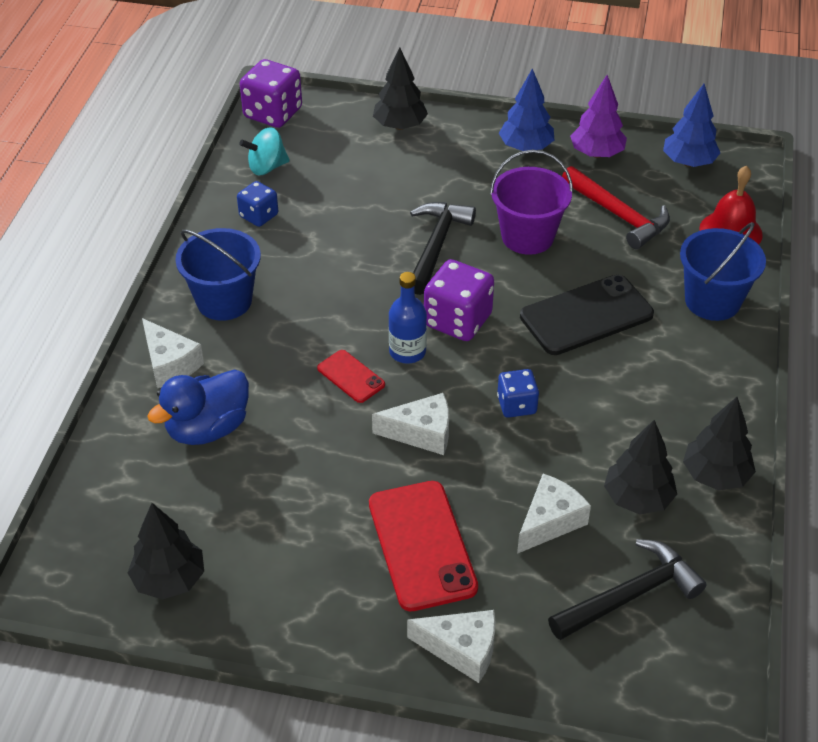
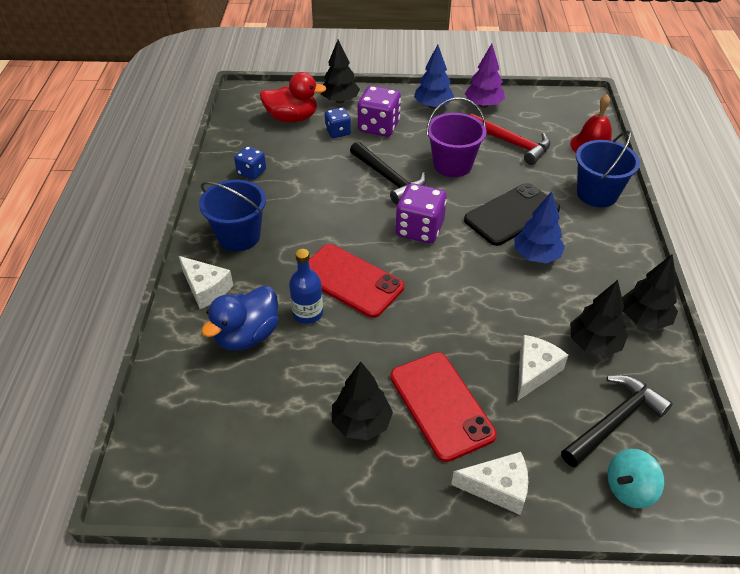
camera: 10 degrees left, 0 degrees up
black tree [128,503,204,600] -> black tree moved to [332,362,393,440]
turquoise spinning top [239,127,290,175] -> turquoise spinning top moved to [608,449,664,509]
purple dice [240,59,302,128] -> purple dice moved to [358,86,401,137]
red phone [317,350,385,403] -> red phone [309,244,404,318], size x1.92
white cheese [372,393,449,455] -> none
blue bottle [389,272,427,364] -> blue bottle moved to [289,249,323,324]
black hammer [410,202,476,295] -> black hammer turned 135 degrees clockwise [350,142,426,204]
blue dice [497,369,539,418] -> blue dice moved to [325,107,351,138]
blue tree [663,84,720,167] -> blue tree moved to [514,191,565,263]
none -> red duck [260,72,326,123]

